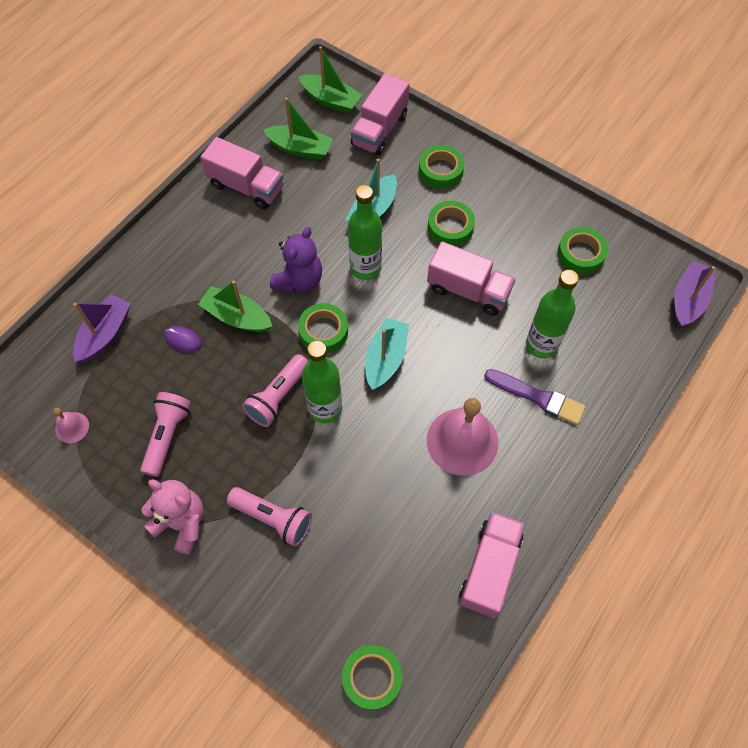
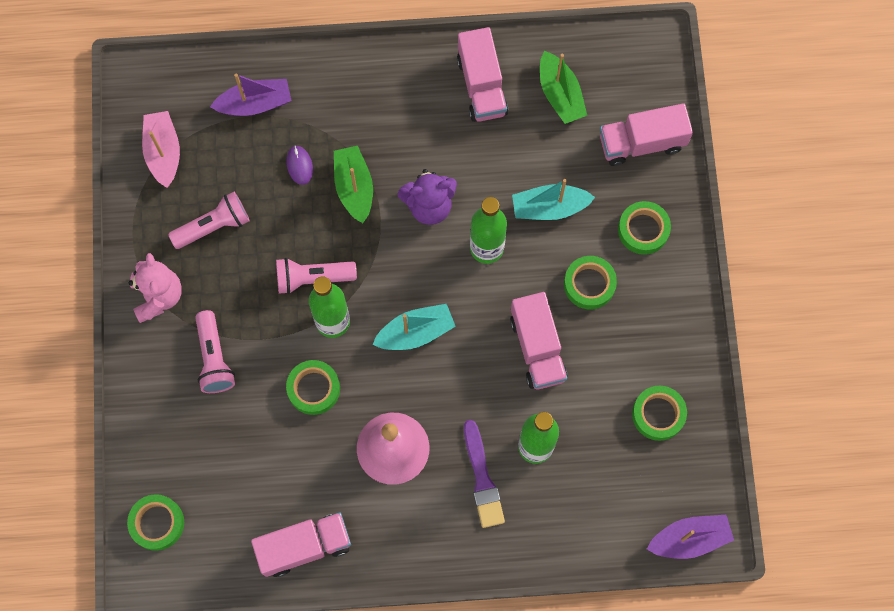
camera: 50 degrees right, 10 degrees up
pink bell [53,408,89,443] -> pink boat [142,111,180,188]
green tape [298,303,348,353] -> green tape moved to [286,360,340,415]
green boat [299,46,362,114] -> none

